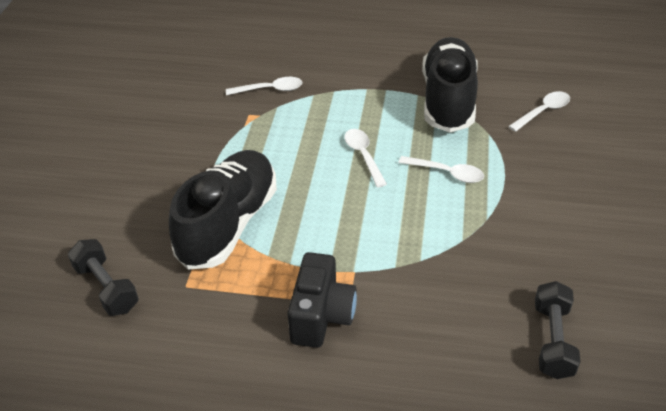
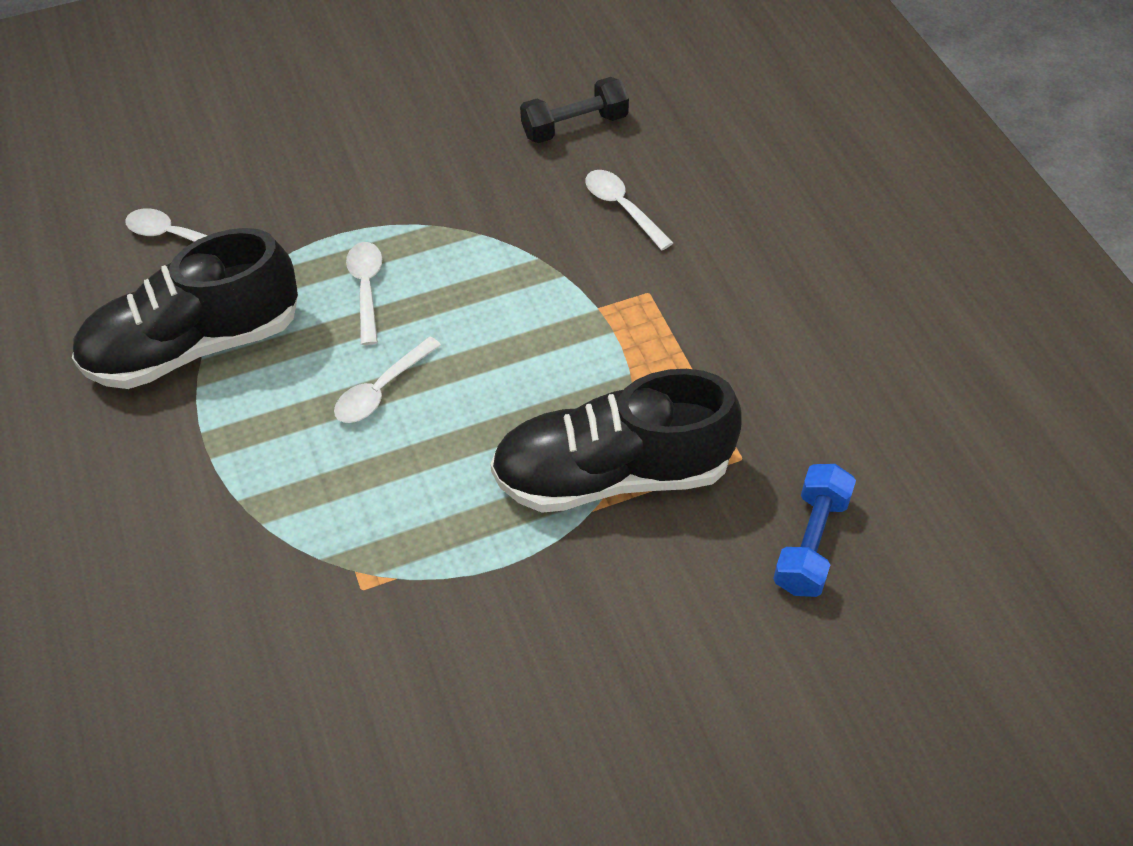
camera: 120 degrees left, 10 degrees up
black dumbbell [68,239,139,316] -> blue dumbbell [773,464,856,597]
white spoon [226,77,302,95] -> white spoon moved to [585,170,673,250]
black camera [287,252,357,348] -> none

